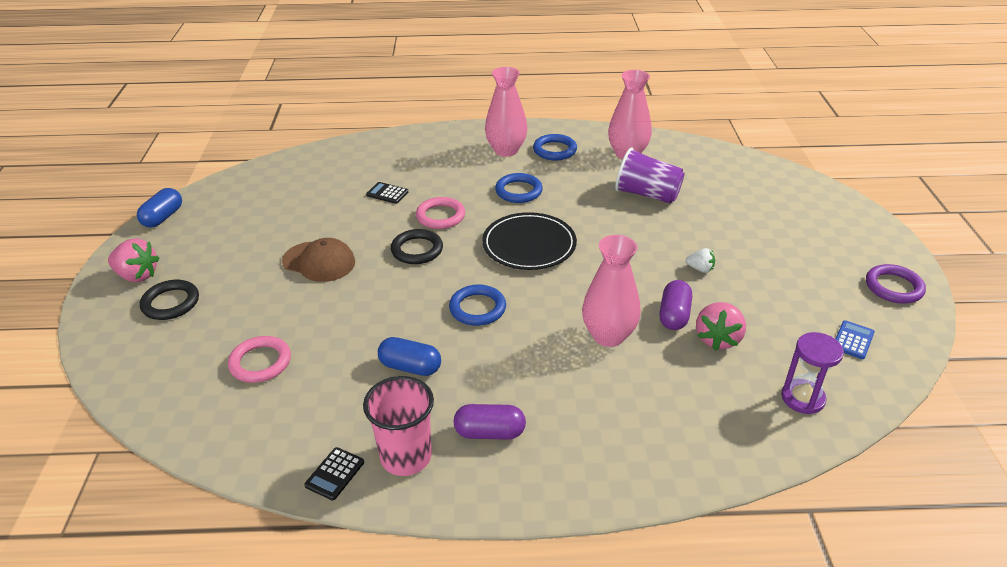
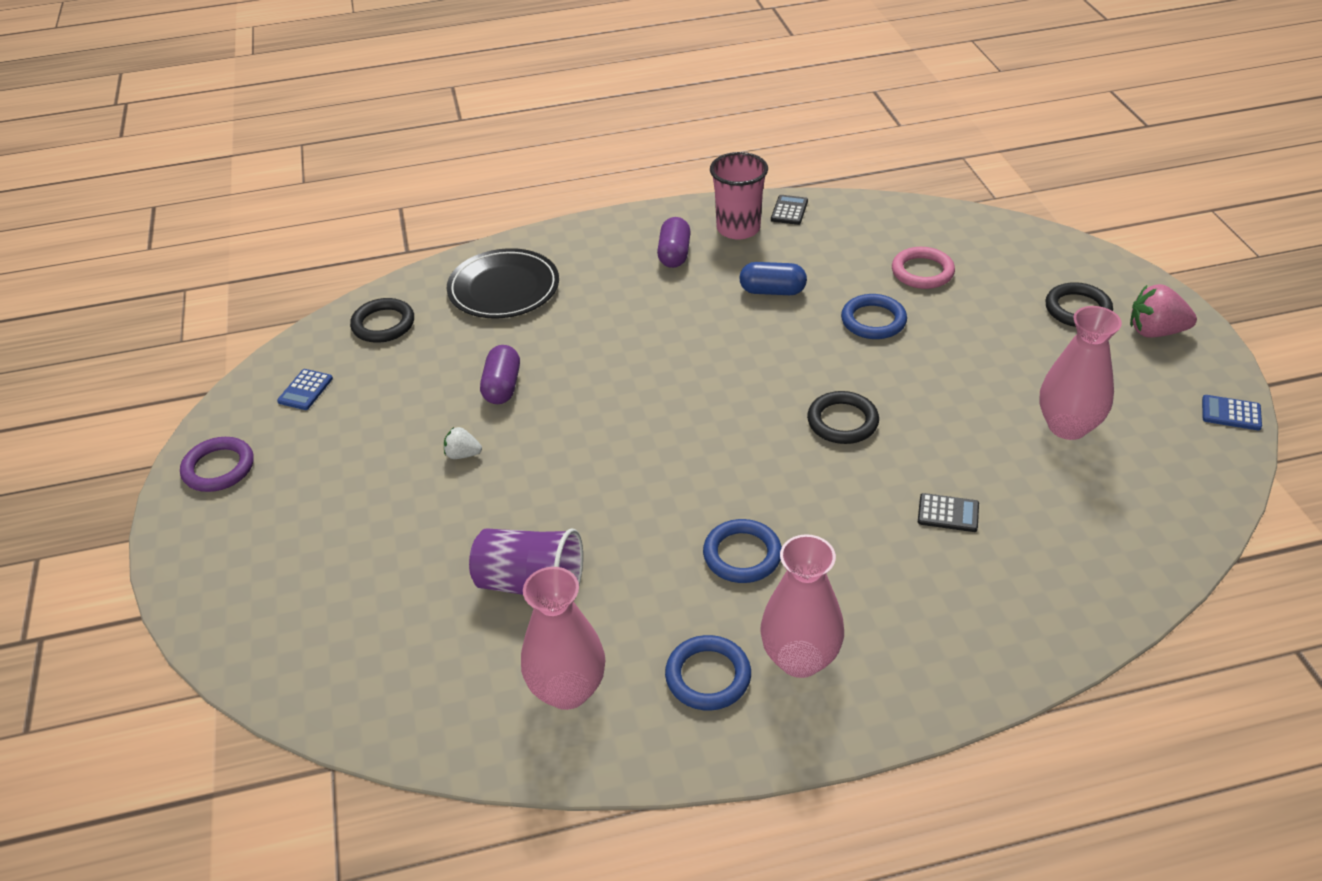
camera: 170 degrees right, 5 degrees up
blue capsule [137,188,182,228] -> blue calculator [1202,395,1262,431]
brown cap [282,238,355,282] -> none
pink ring [416,197,465,229] -> none
blue ring [449,284,506,326] -> blue ring moved to [841,294,907,339]
purple capsule [454,404,526,440] -> purple capsule turned 75 degrees counterclockwise [657,217,691,268]
black plate [482,212,577,270] -> black plate moved to [447,248,559,318]
pink vase [582,235,641,347] -> pink vase moved to [1039,306,1122,440]
pink strawberry [696,302,746,351] -> none
purple hourglass [781,332,844,414] -> black ring [350,298,414,343]

